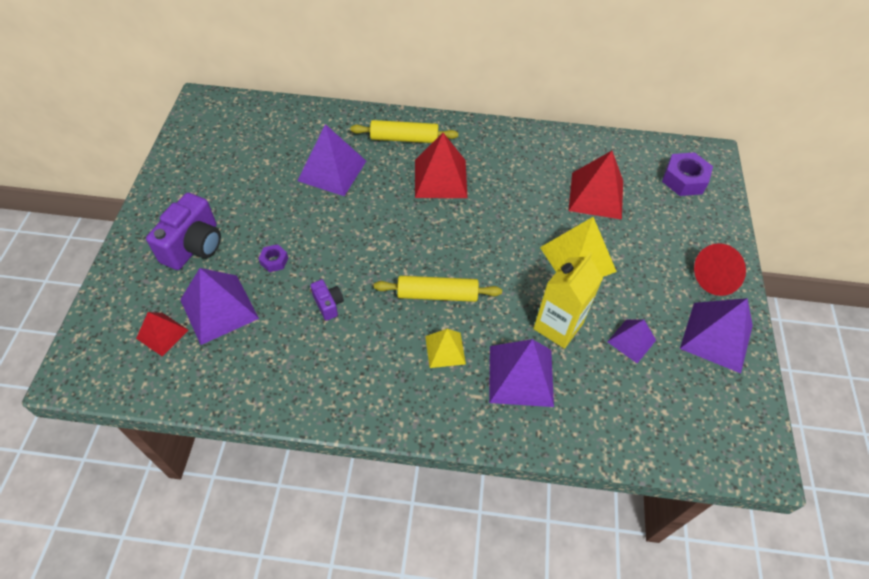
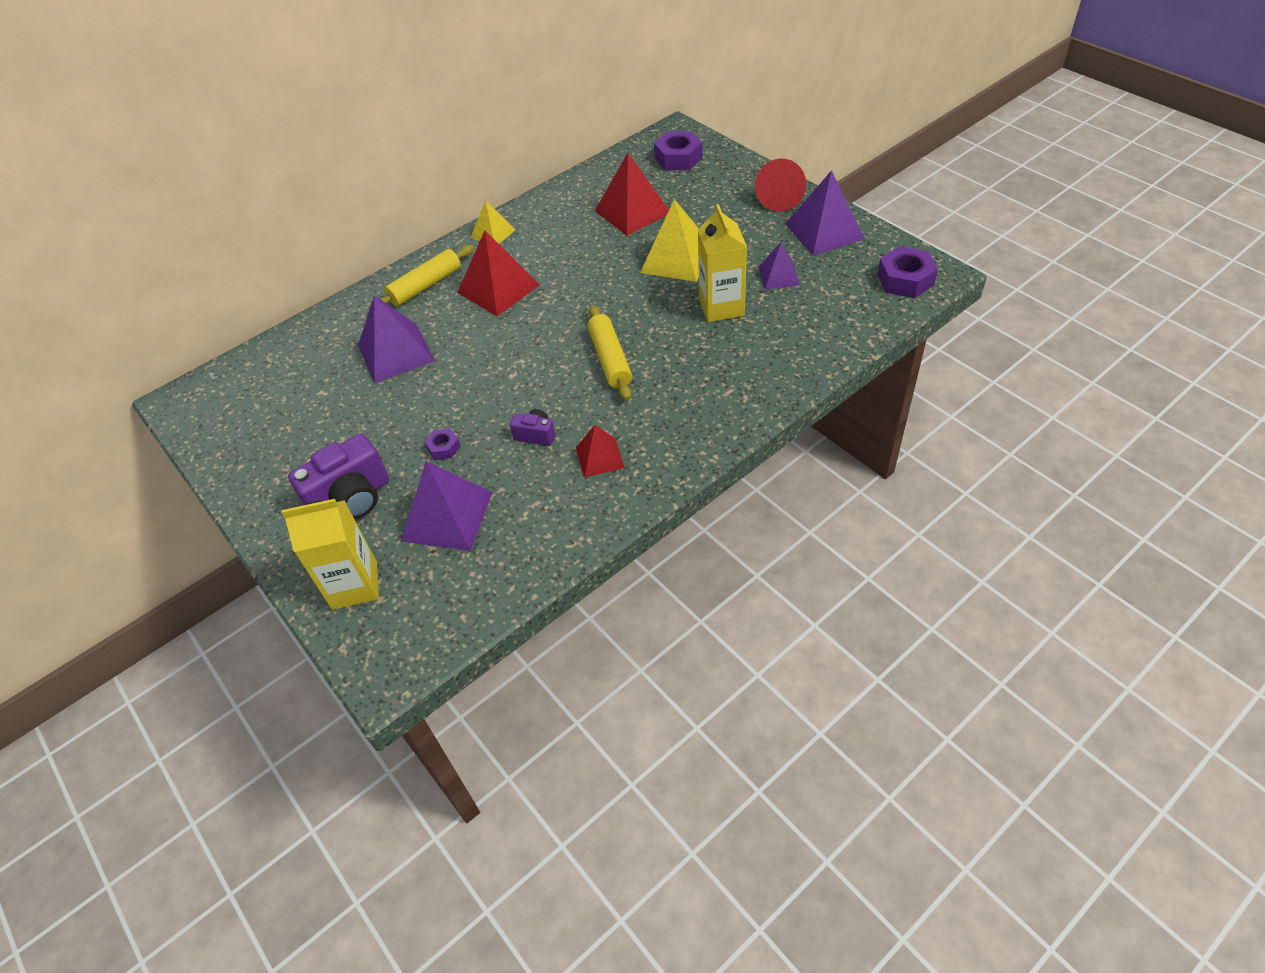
camera: 40 degrees left, 5 degrees down
red pyramid [136,312,188,356] -> red pyramid moved to [576,425,625,478]
purple camera [146,193,221,270] -> purple camera turned 75 degrees clockwise [288,434,389,519]
yellow rolling pin [374,276,502,302] -> yellow rolling pin turned 60 degrees counterclockwise [587,305,632,401]
yellow pyramid [425,329,466,368] -> yellow pyramid moved to [471,200,515,244]
purple pyramid [489,339,554,407] -> none
none -> yellow carton [282,499,379,610]
none -> purple nut [877,246,938,298]

